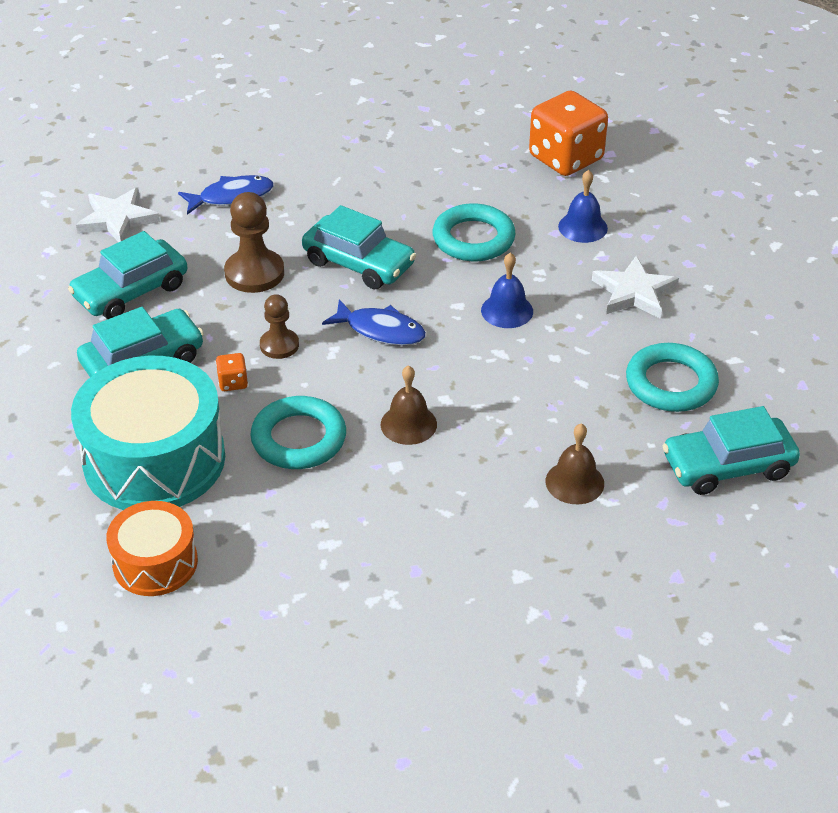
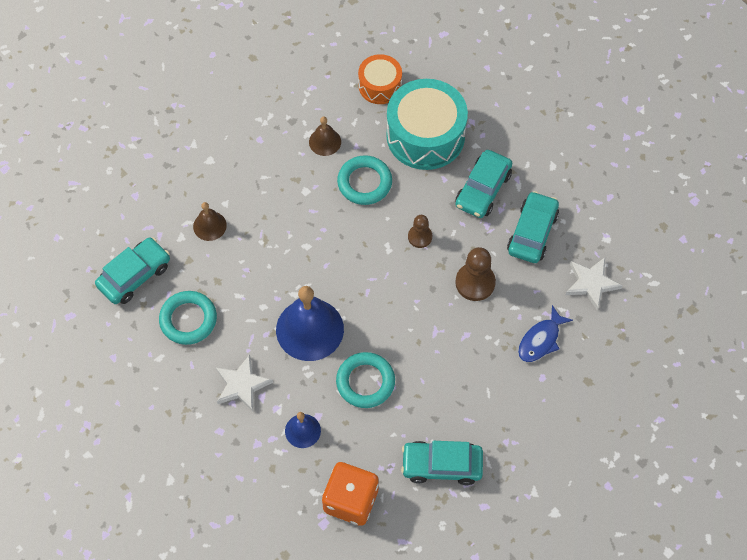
camera: 150 degrees right, 20 degrees up
orange dice [216,353,248,391] -> none
turquoise car [302,205,416,289] -> turquoise car moved to [401,441,483,485]
blue fish [322,299,426,345] -> none
brown bell [381,365,437,445] -> brown bell moved to [309,116,341,156]
blue bell [481,253,533,328] -> blue bell [276,286,344,361], size x1.96

